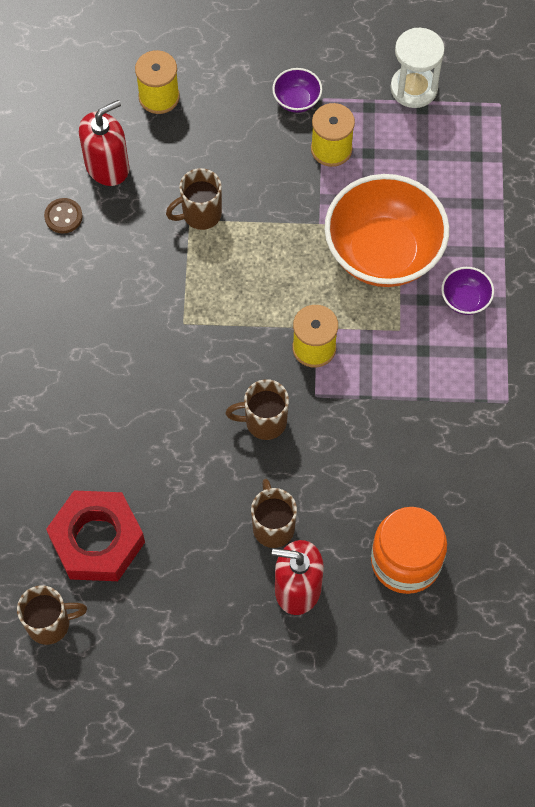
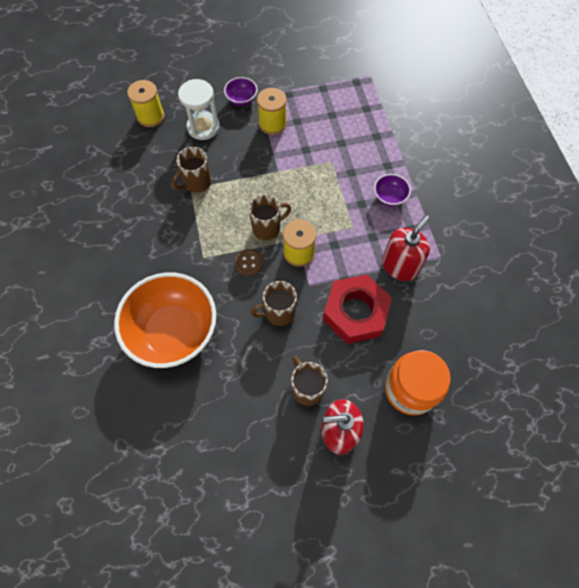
camera: 15 degrees left, 0 degrees up
brown mug [17,585,87,645] -> brown mug moved to [249,195,291,240]
brown button [44,198,83,233] -> brown button moved to [235,249,263,276]
red nut [46,490,145,581] -> red nut moved to [323,274,392,344]
red soap dispenser [79,100,129,186] -> red soap dispenser moved to [382,215,430,281]
orange bowl [324,174,449,287] -> orange bowl moved to [114,272,216,368]
white hourglass [391,28,445,108] -> white hourglass moved to [178,79,219,140]

